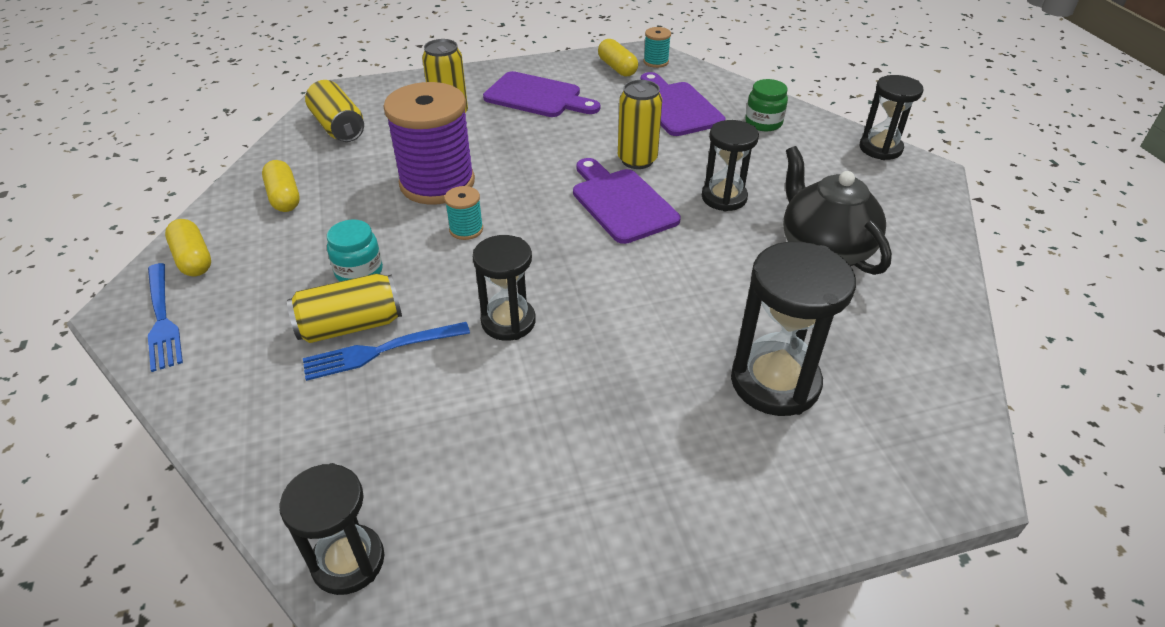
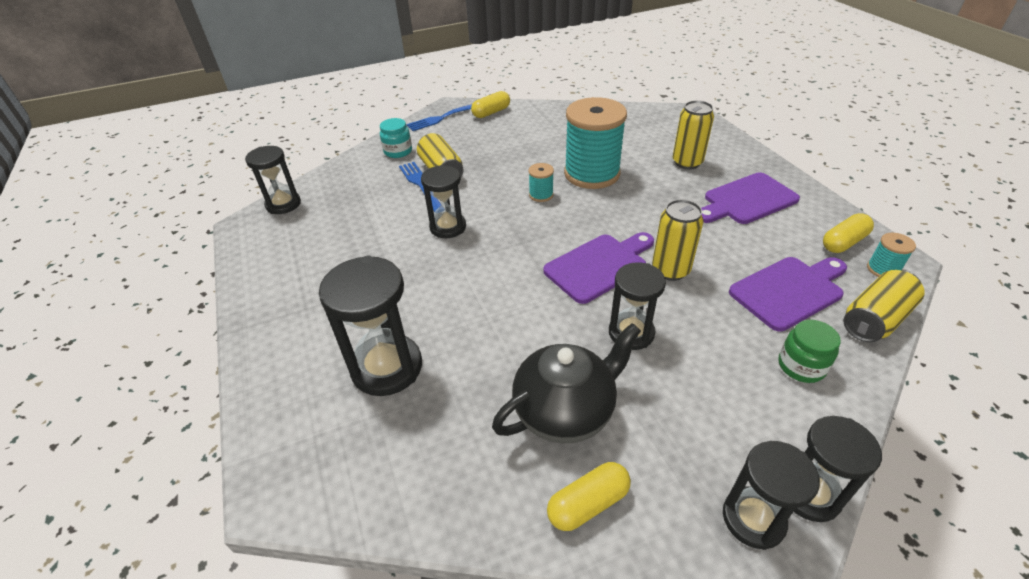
camera: 85 degrees right, 0 degrees up
yellow capsule [262,160,300,212] -> yellow capsule moved to [547,462,631,531]
yellow can [305,80,364,142] -> yellow can moved to [843,270,925,342]
turquoise jar [327,220,383,282] -> turquoise jar moved to [380,118,412,158]
purple spool [383,82,475,205] -> turquoise spool [564,97,627,189]
purple cutting board [483,71,600,117] -> purple cutting board turned 45 degrees clockwise [701,172,800,224]
none -> black hourglass [723,441,820,550]

